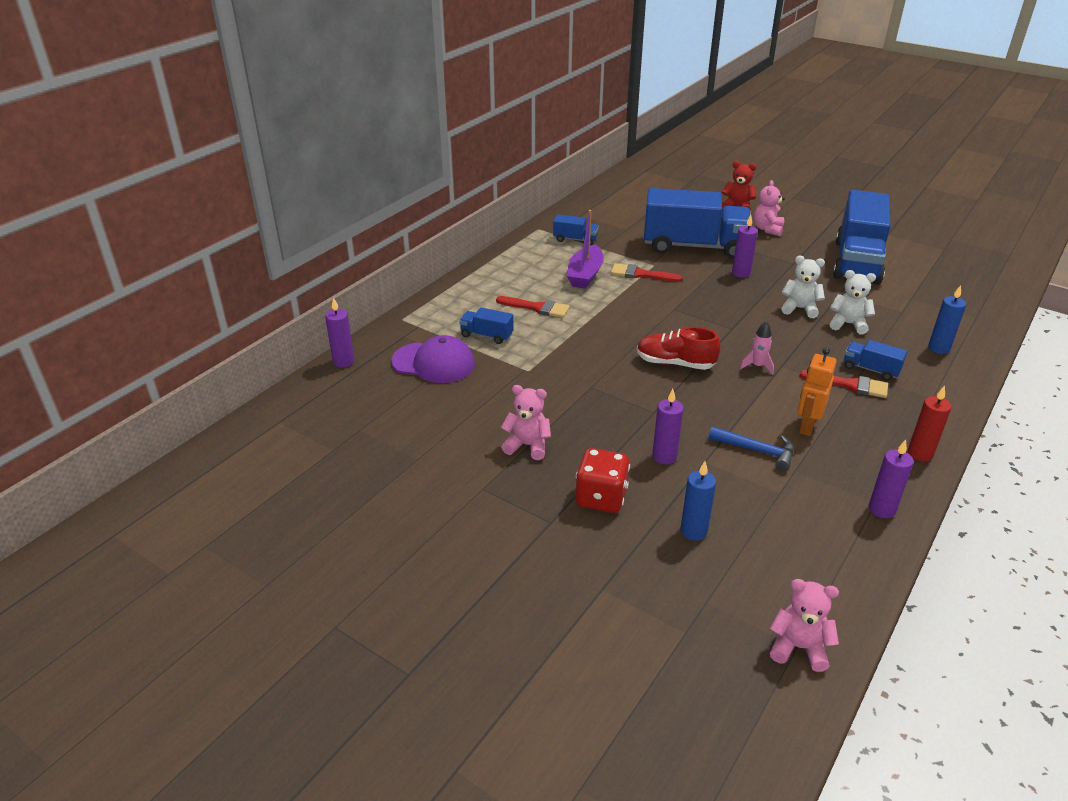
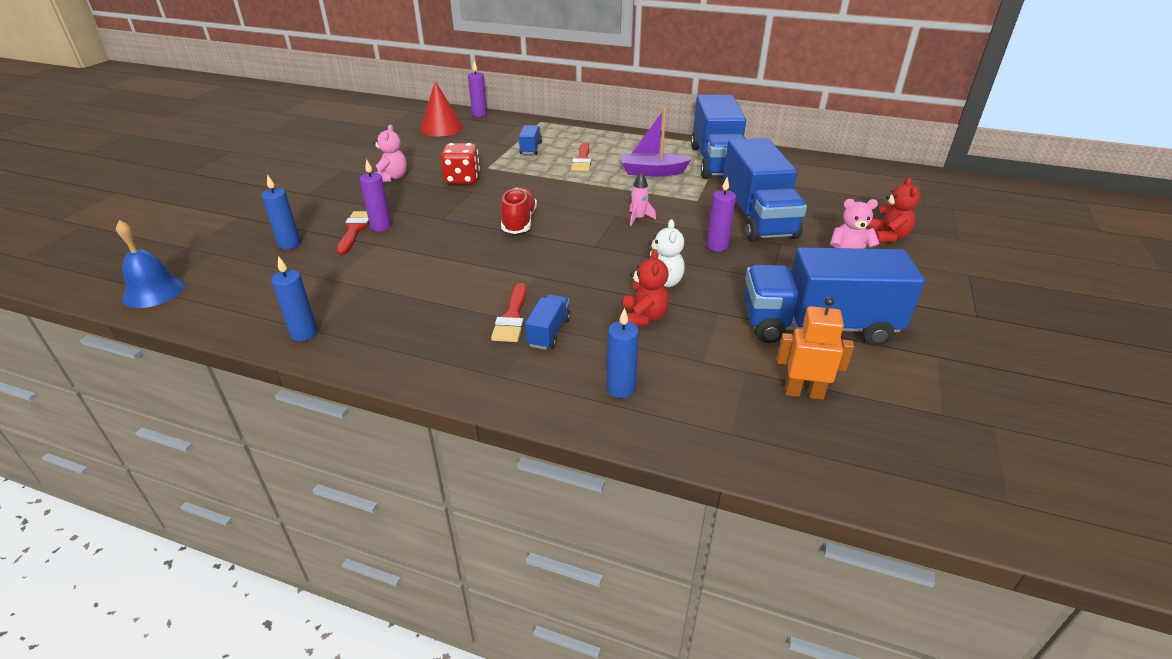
camera: 75 degrees right, 0 degrees up
purple cap [391,335,475,383] -> none
blue truck [553,214,599,245] -> blue truck [691,95,746,179], size x2.33
red dice [576,448,630,513] -> red dice moved to [441,143,480,184]
red brush [611,263,683,282] -> red brush moved to [337,211,369,255]
blue hammer [709,426,794,471] -> none
pink rocket [740,321,774,375] -> pink rocket moved to [629,172,656,226]
pink teddy bear [770,579,839,672] -> blue bell [116,220,185,308]
orange robot [797,347,837,436] -> orange robot moved to [777,297,854,400]
white teddy bear [830,270,876,334] -> red teddy bear [623,249,669,326]
purple candle [869,440,914,518] -> blue candle [271,256,318,341]
red candle [908,386,951,462] -> none
none -> red cone [420,81,463,136]

